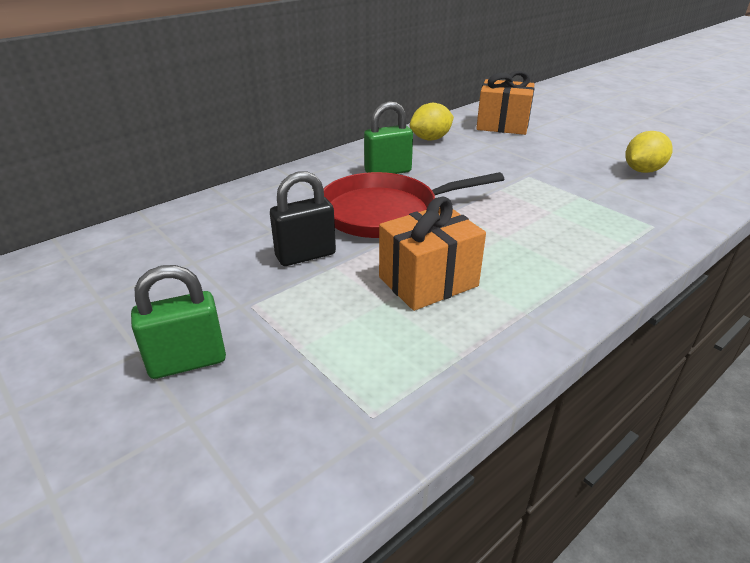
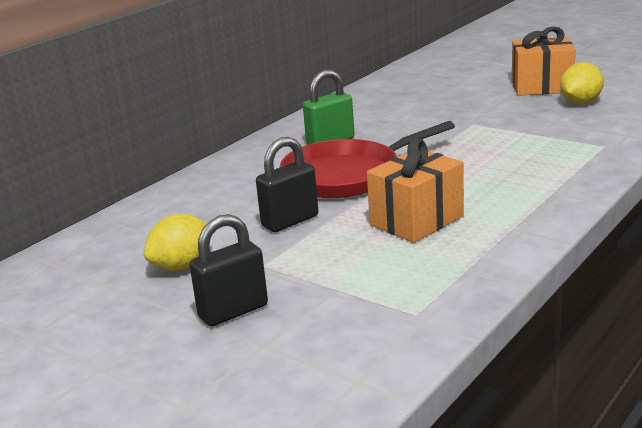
camera: 10 degrees left, 10 degrees down
green padlock [131,265,226,379] -> black padlock [189,214,268,326]
yellow lemon [410,103,454,141] -> yellow lemon moved to [144,214,207,271]
orange gift [476,71,535,135] -> orange gift moved to [512,27,576,96]

